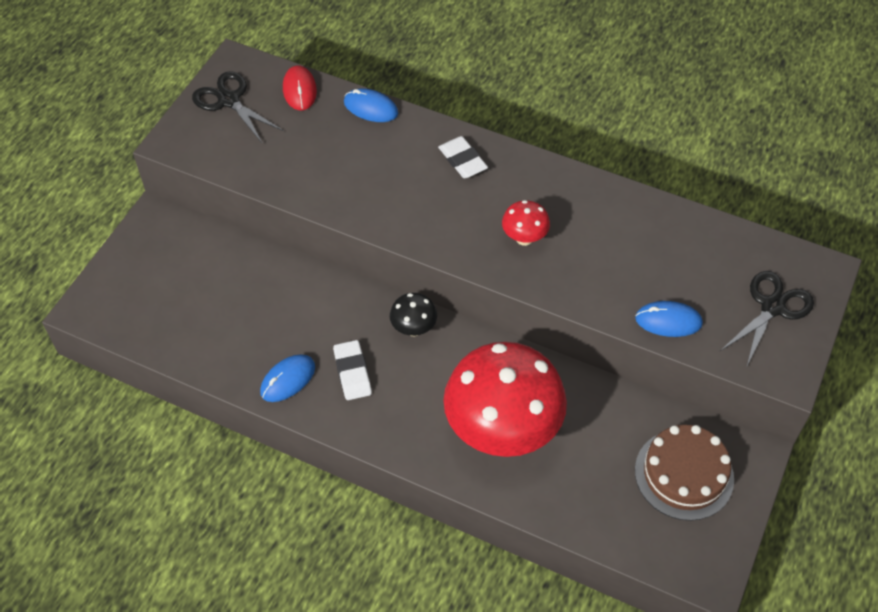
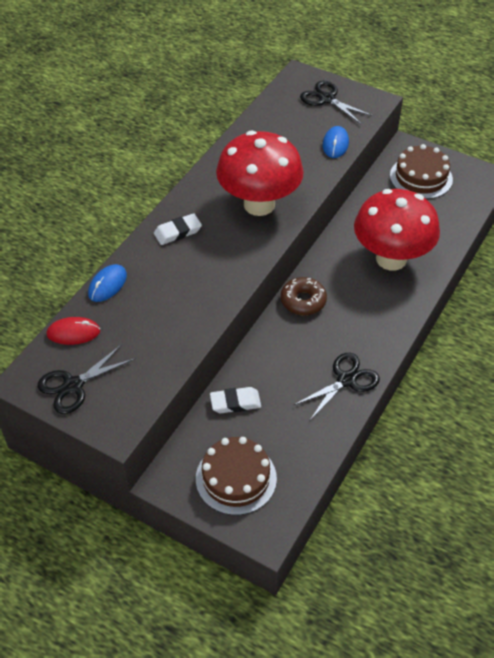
camera: 85 degrees left, 5 degrees down
blue mouse [260,354,315,402] -> black scissors [294,353,380,420]
white eraser [333,340,372,400] -> white eraser moved to [210,387,261,413]
black mushroom [390,293,437,336] -> brown donut [281,277,327,315]
red mushroom [502,200,550,246] -> red mushroom [216,131,304,216], size x2.38
none -> brown cake [196,437,277,515]

